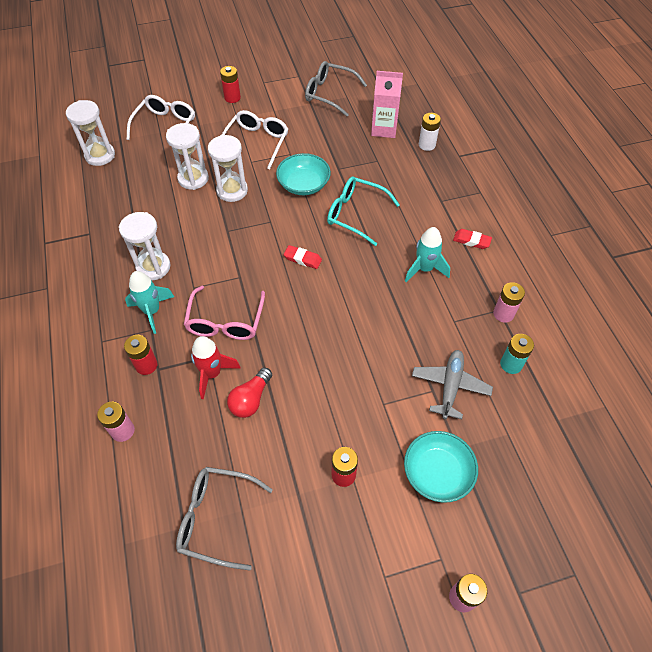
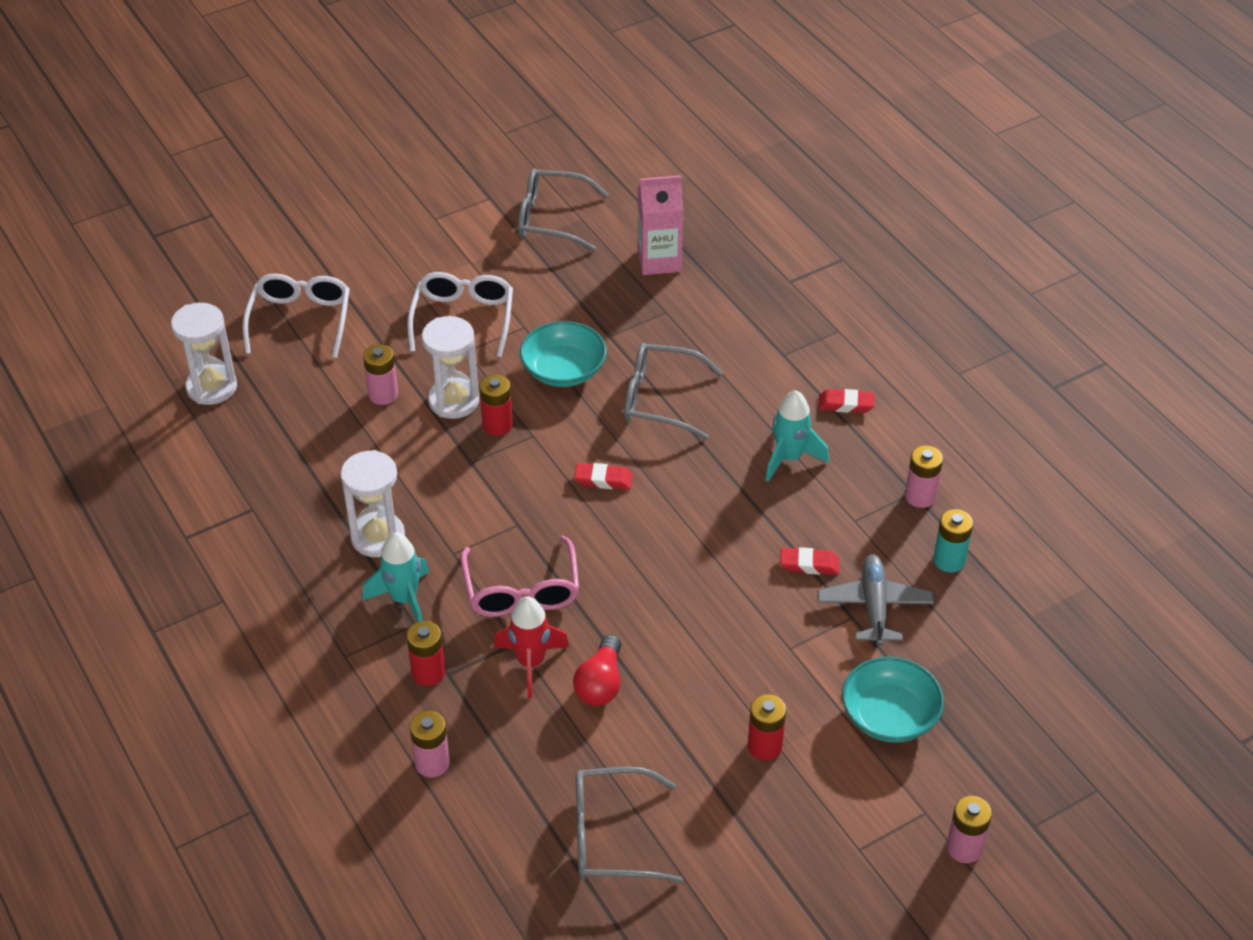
camera: 15 degrees left, 10 degrees down
white hourglass [166,123,209,190] -> pink battery [363,344,398,405]
red battery [220,66,241,103] -> red battery moved to [479,374,513,436]
turquoise glasses [327,177,400,246] -> grey glasses [624,343,723,440]
white battery [419,113,441,151] -> none
none -> red eraser [780,547,839,575]

